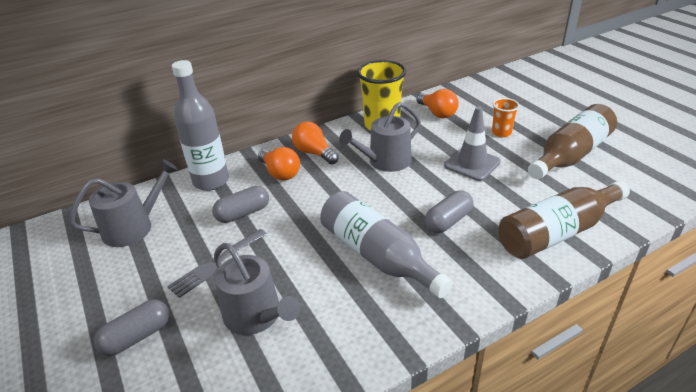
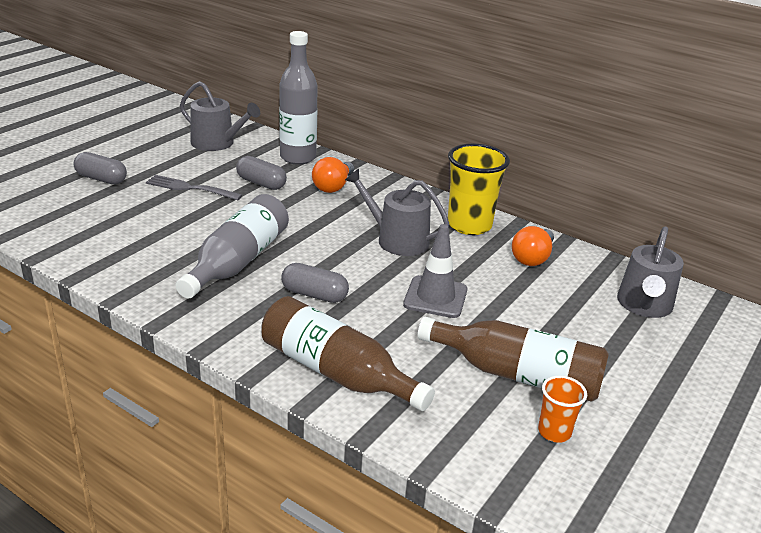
camera: 60 degrees right, 5 degrees down
grey watering can [214,243,300,335] -> grey watering can moved to [617,227,684,318]
orange light bulb [292,122,339,164] -> none
orange cup [492,98,520,138] -> orange cup moved to [538,375,587,443]

